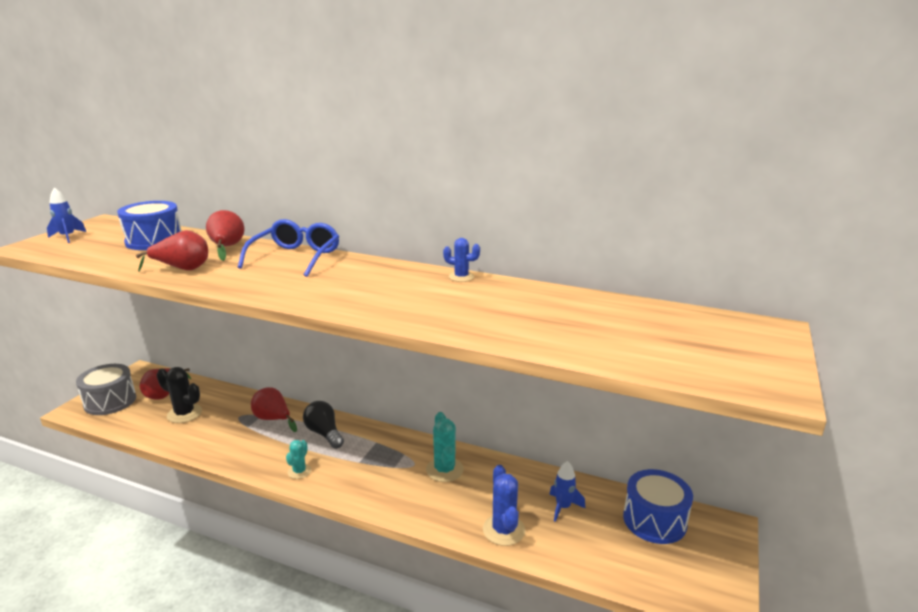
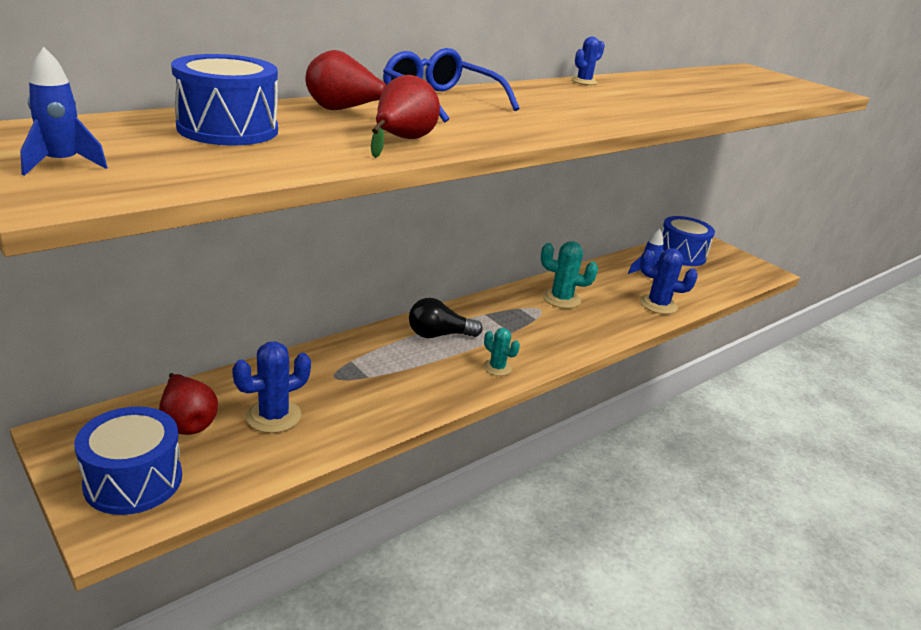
camera: 65 degrees left, 5 degrees up
grey drum [76,364,136,415] -> blue drum [74,406,182,515]
black cactus [157,367,202,423] -> blue cactus [232,342,311,433]
red pear [251,387,297,432] -> none

